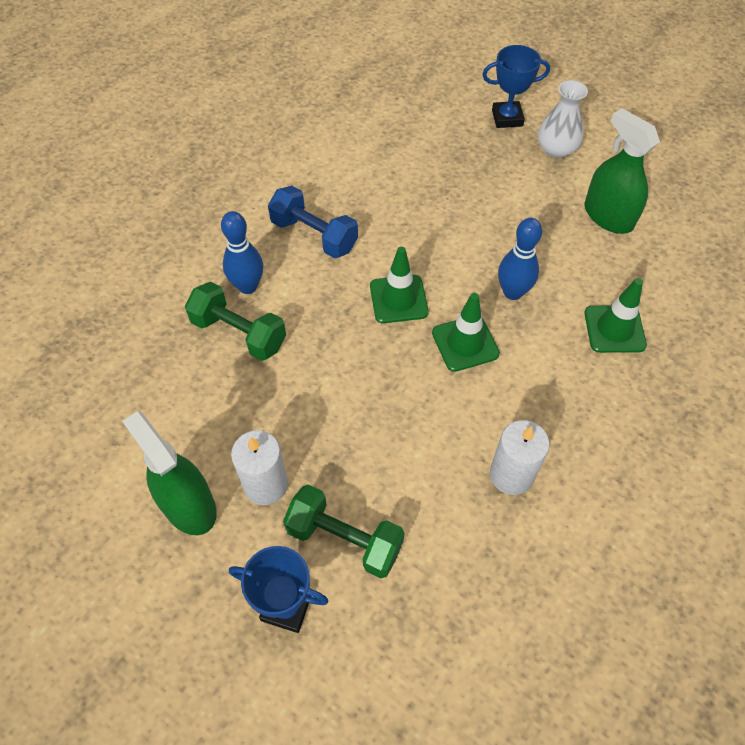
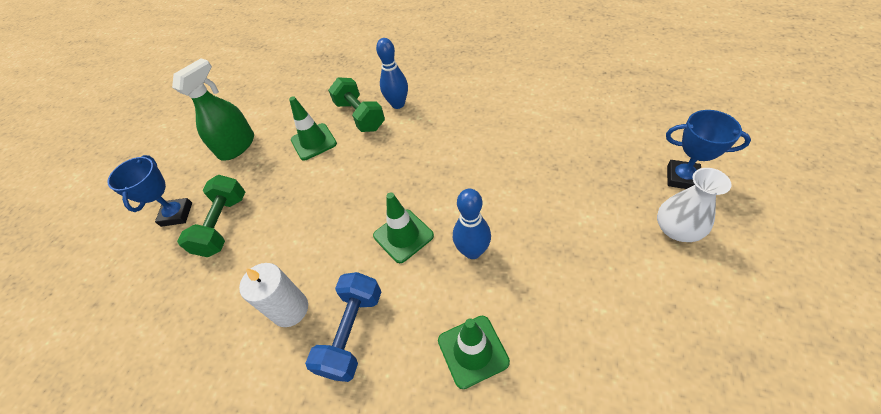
camera: 75 degrees right, 5 degrees down
green dumbbell [185,282,286,361] -> green dumbbell turned 45 degrees counterclockwise [328,77,385,132]
white candle [231,430,288,505] -> none
blue dumbbell [268,186,358,258] -> blue dumbbell moved to [305,272,381,382]
green traffic cone [370,247,429,323] -> green traffic cone moved to [289,96,337,161]
blue trophy [482,45,550,128] -> blue trophy turned 45 degrees counterclockwise [666,110,751,189]
green spray bottle [585,108,660,234] -> none

